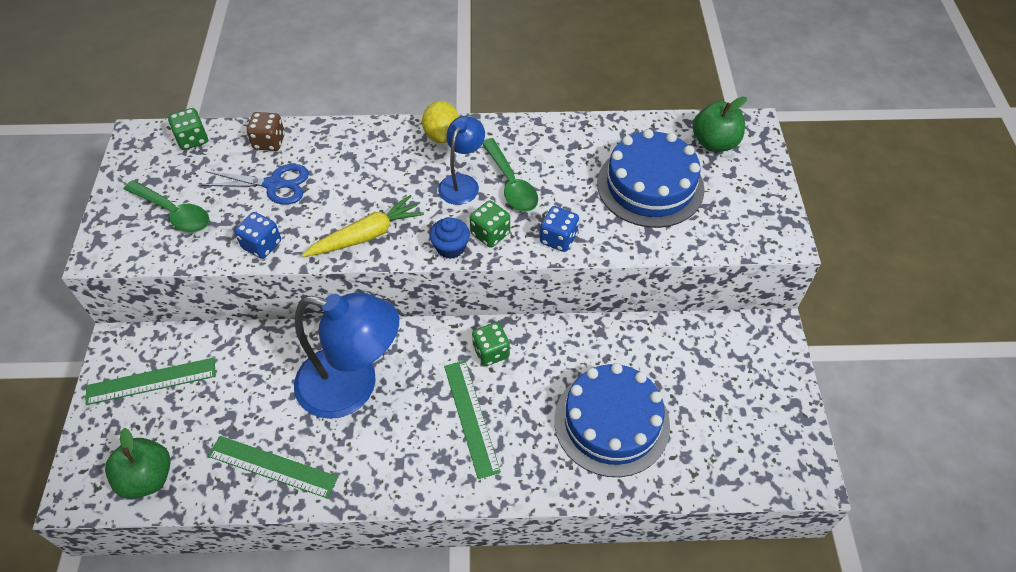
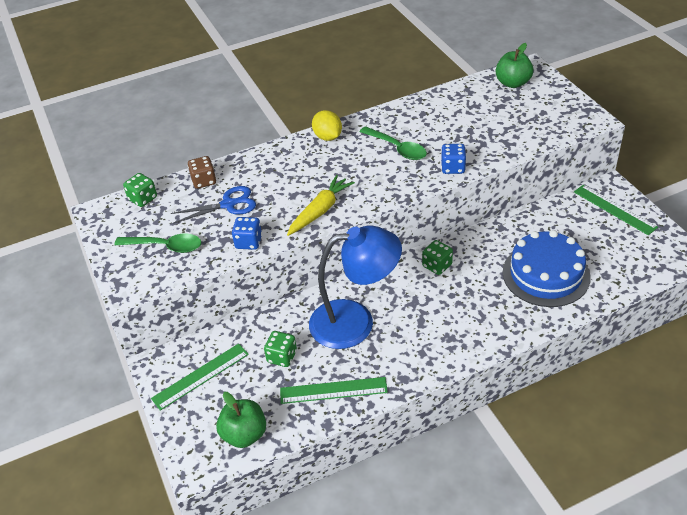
camera: 20 degrees left, 10 degrees down
blue cupcake [429,217,470,259] -> none
blue lamp [438,116,485,205] -> none
green ruler [444,361,501,479] -> green ruler moved to [574,184,658,235]
green dice [470,200,510,248] -> green dice moved to [264,331,297,367]
blue cake [597,129,705,228] -> none

